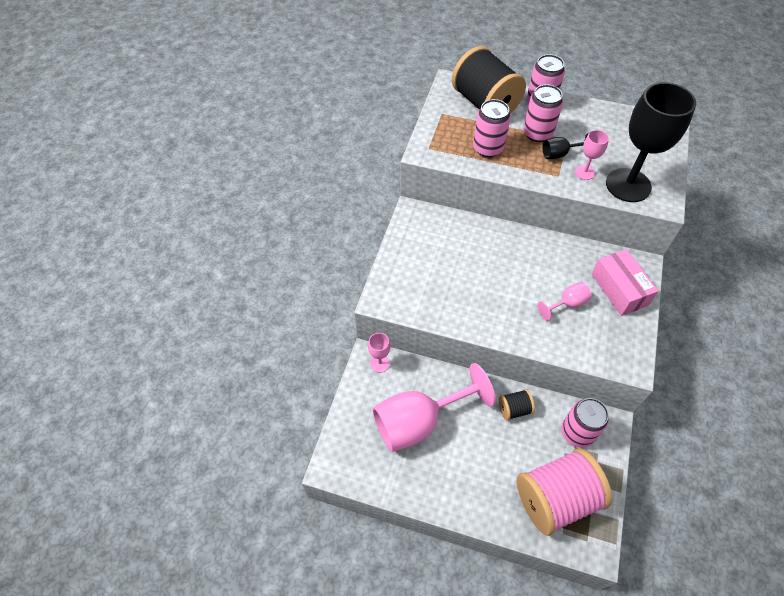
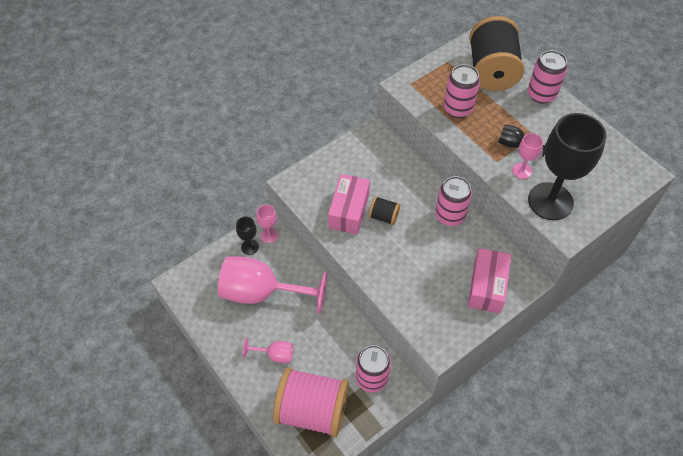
camera: 35 degrees right, 0 degrees up
black spool [499,389,535,420] -> black spool moved to [369,196,400,225]
pink can [523,84,563,142] -> pink can moved to [435,176,472,226]
pink goblet [538,282,592,321] -> pink goblet moved to [243,338,293,363]
none -> black goblet [236,217,259,255]
none -> pink box [328,174,370,234]

